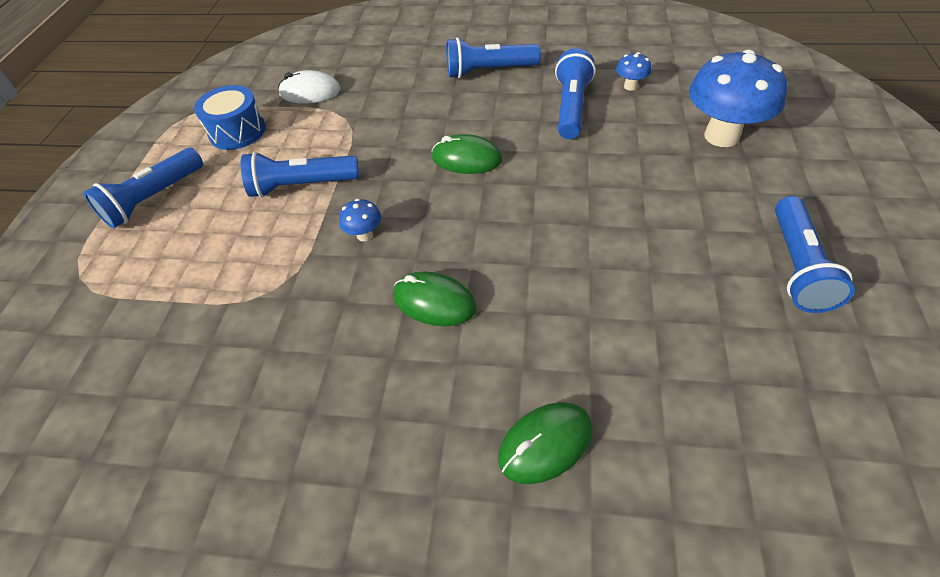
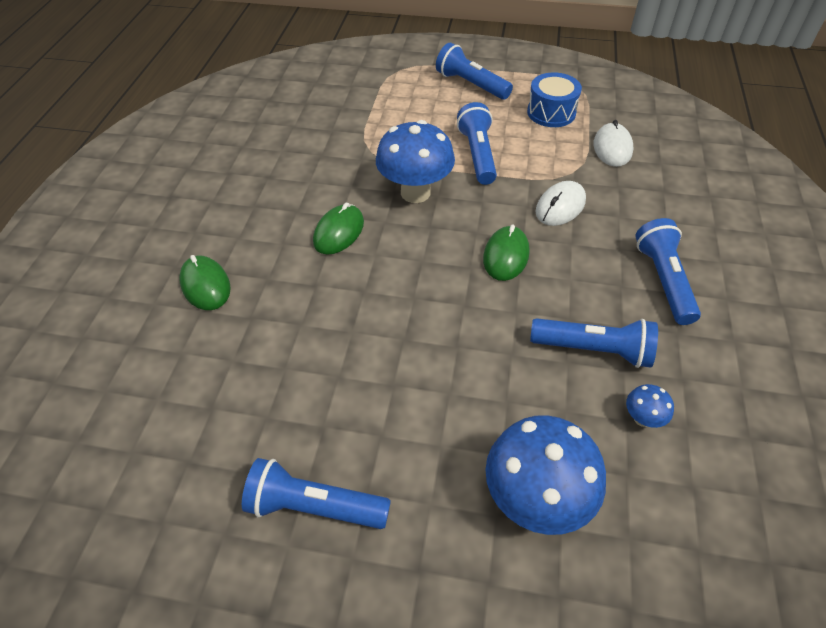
camera: 90 degrees right, 0 degrees up
blue mushroom [339,199,381,241] -> blue mushroom [376,120,455,203], size x2.28
none -> white mouse [535,181,586,226]

